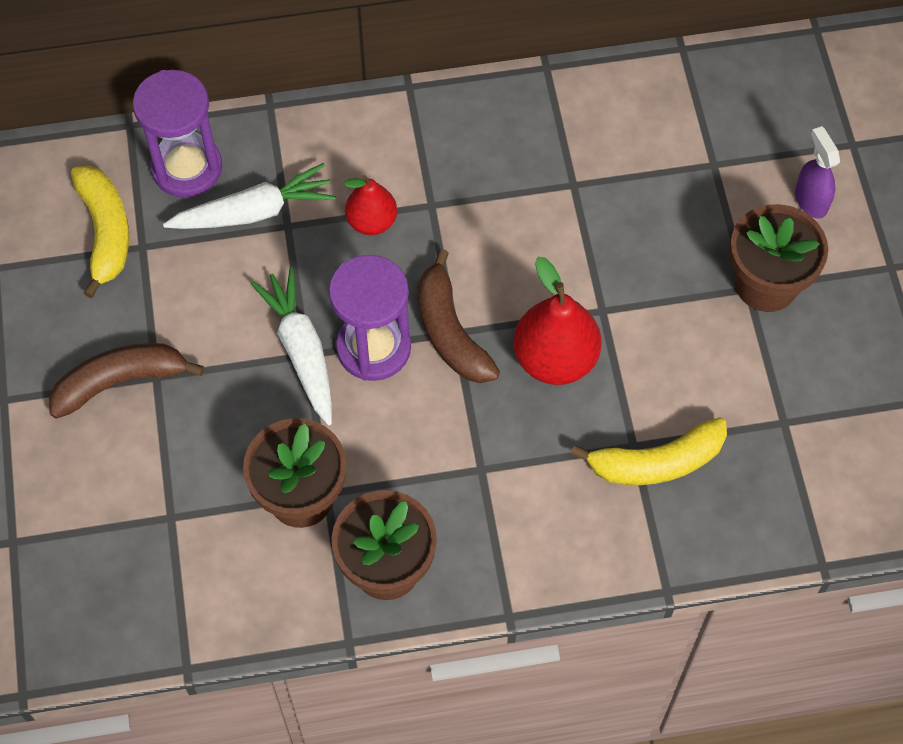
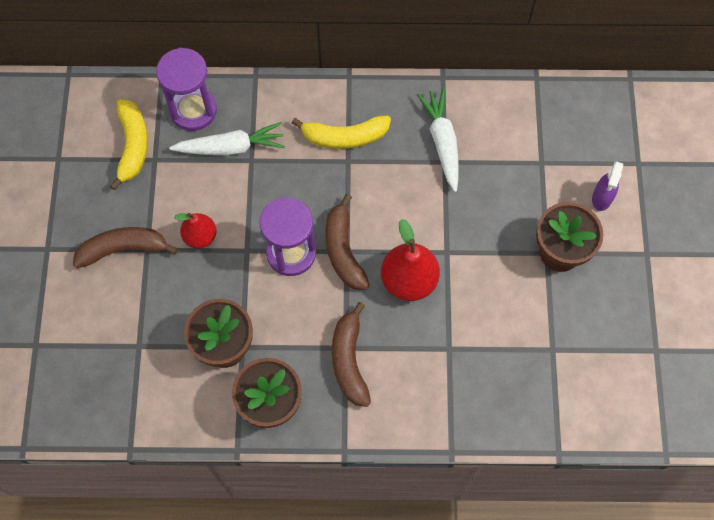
camera: 10 degrees right, 5 degrees up
white carrot [250,267,332,425] -> white carrot moved to [416,88,459,192]
red pear [344,175,397,235] -> red pear moved to [174,213,217,249]
yellow banana [570,417,727,485] -> yellow banana moved to [292,115,391,149]
purple spray bottle [795,126,840,219] -> purple spray bottle turned 150 degrees counterclockwise [592,162,623,211]
none -> brown banana [332,302,371,407]

